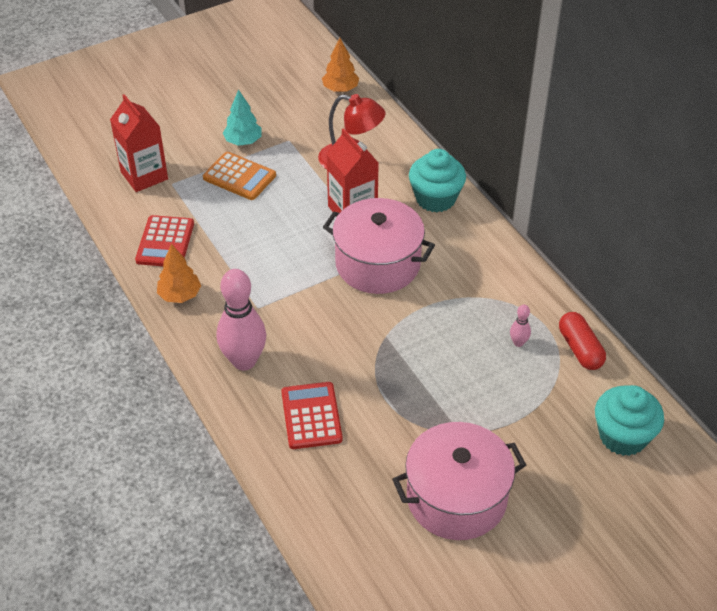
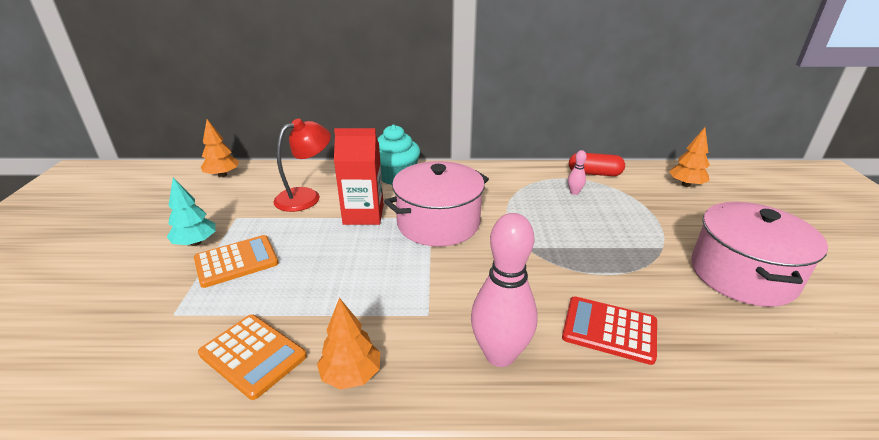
camera: 60 degrees left, 15 degrees down
red carton [110,94,168,192] -> none
red calculator [135,215,194,266] -> orange calculator [198,314,307,400]
turquoise cupcake [595,385,664,456] -> orange tree [669,127,710,187]

